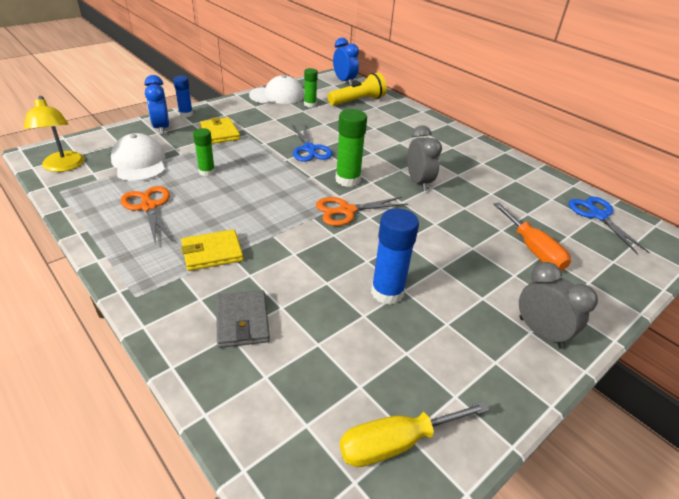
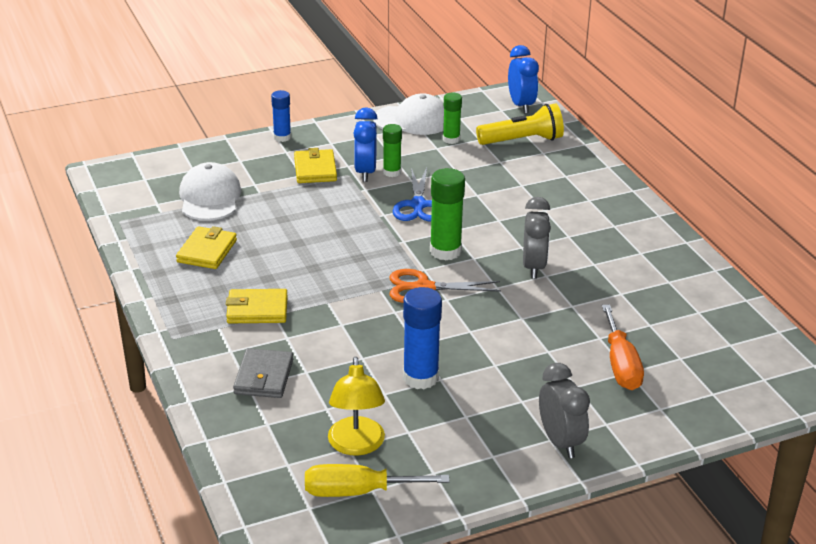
camera: 20 degrees right, 5 degrees down
yellow lamp [24,96,84,172] -> yellow lamp moved to [328,357,385,456]
orange scissors [121,186,173,245] -> yellow wallet [176,226,237,269]
blue clock [145,75,169,135] -> blue clock moved to [353,107,377,182]
green glue stick [193,128,215,176] -> green glue stick moved to [383,124,402,177]
blue scissors [569,197,650,254] -> none

